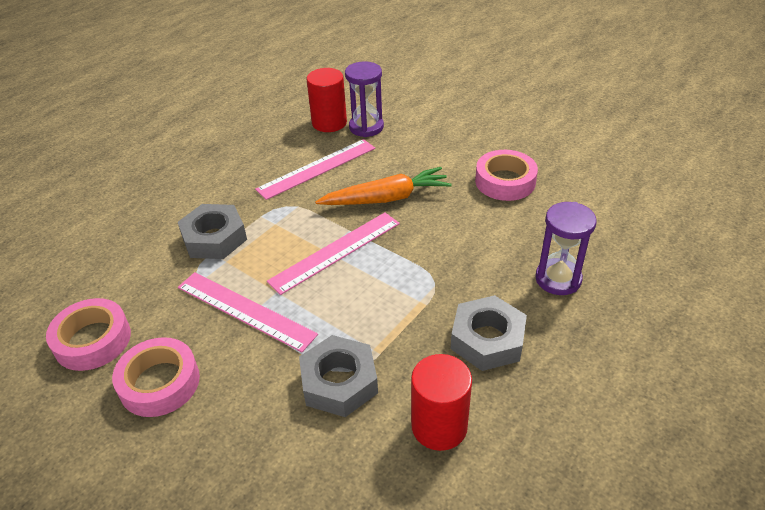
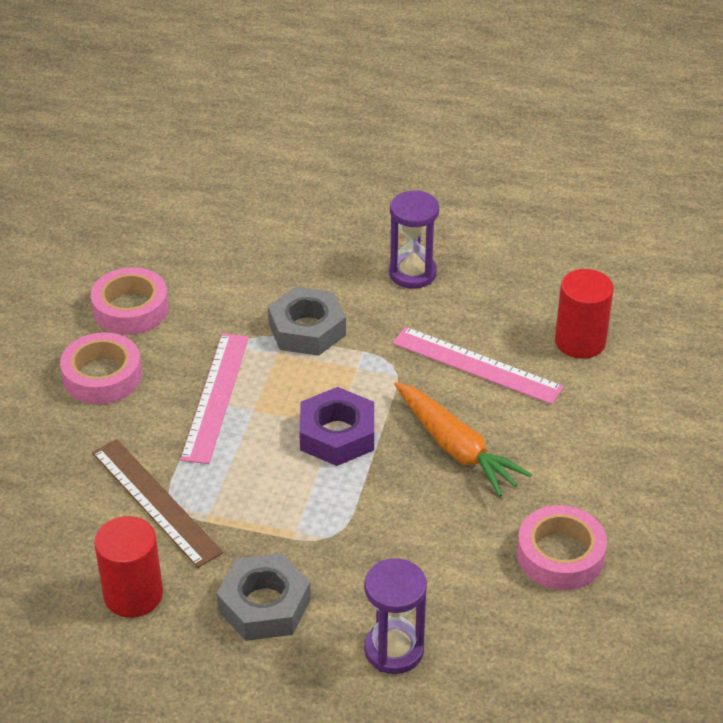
camera: 65 degrees right, 0 degrees up
pink ruler [267,212,400,295] -> purple nut [299,387,374,466]
grey nut [299,335,378,417] -> brown ruler [92,439,223,568]
purple hourglass [345,61,384,137] -> purple hourglass moved to [389,190,439,289]

